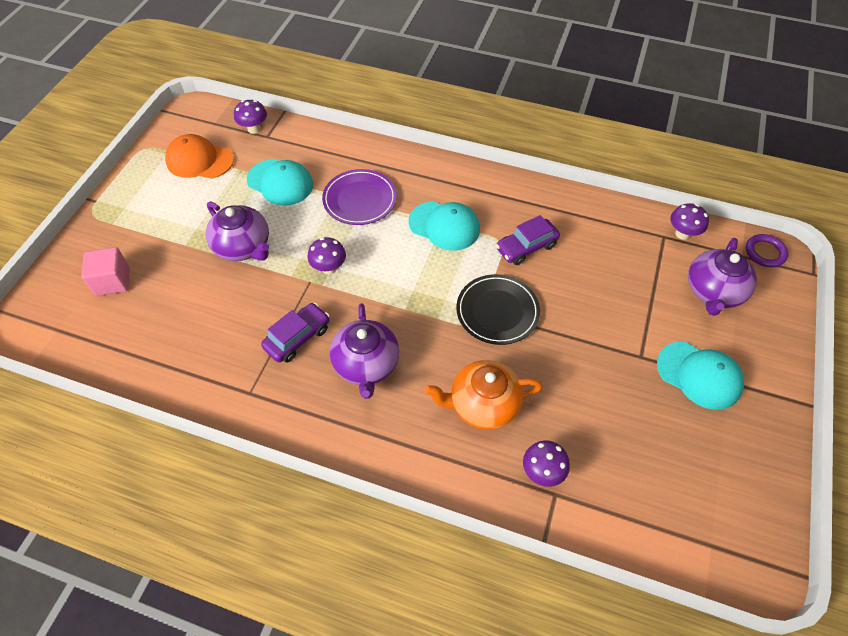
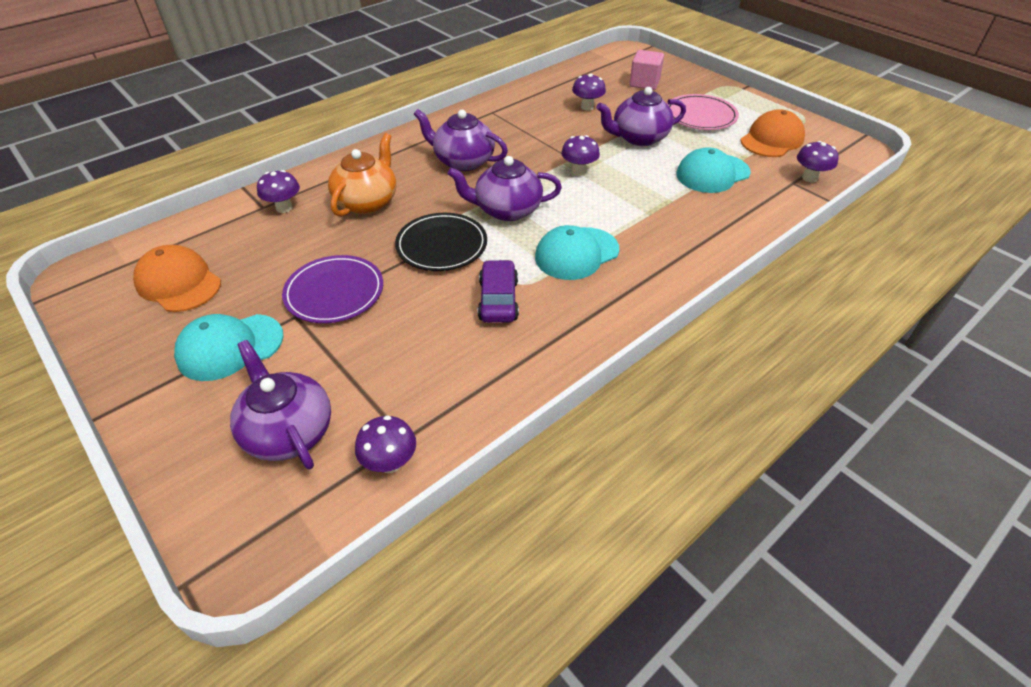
camera: 120 degrees right, 10 degrees down
purple car [261,303,330,363] -> none
purple plate [322,169,397,225] -> purple plate moved to [282,255,383,323]
purple ring [746,234,788,268] -> none
none -> orange cap [133,245,221,312]
none -> purple teapot [447,156,562,221]
none -> purple mushroom [572,74,606,111]
none -> pink plate [667,94,739,130]

